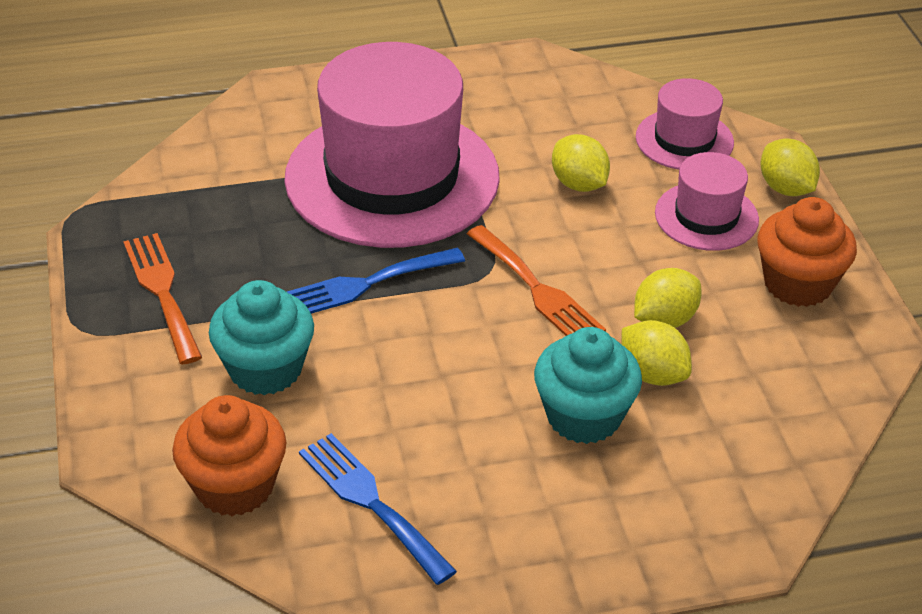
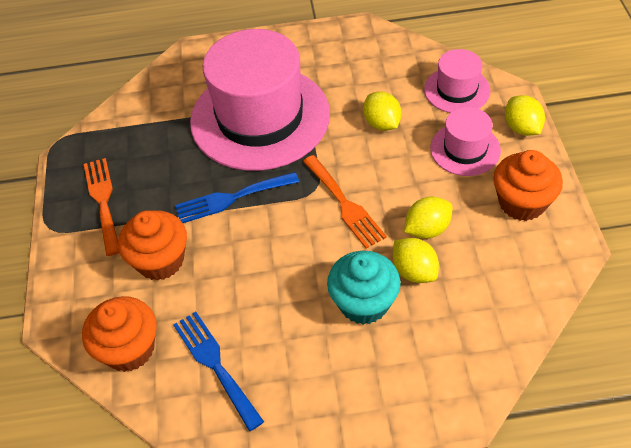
camera: 10 degrees right, 10 degrees up
turquoise cupcake [209,280,314,395] -> orange cupcake [118,210,187,281]

